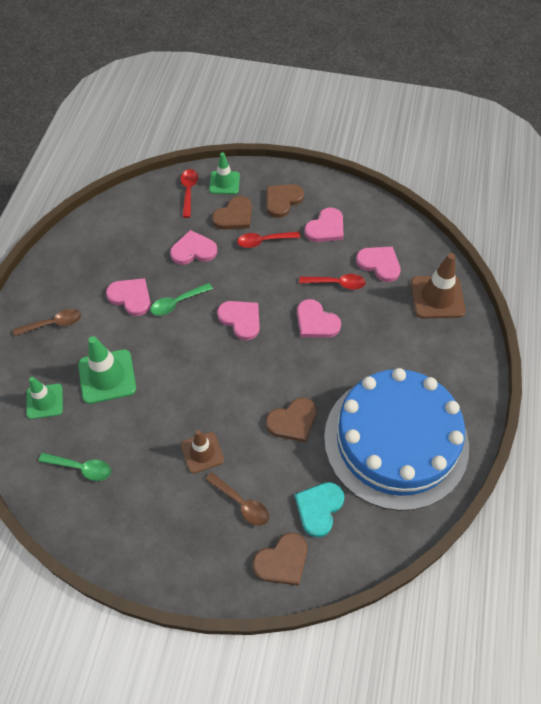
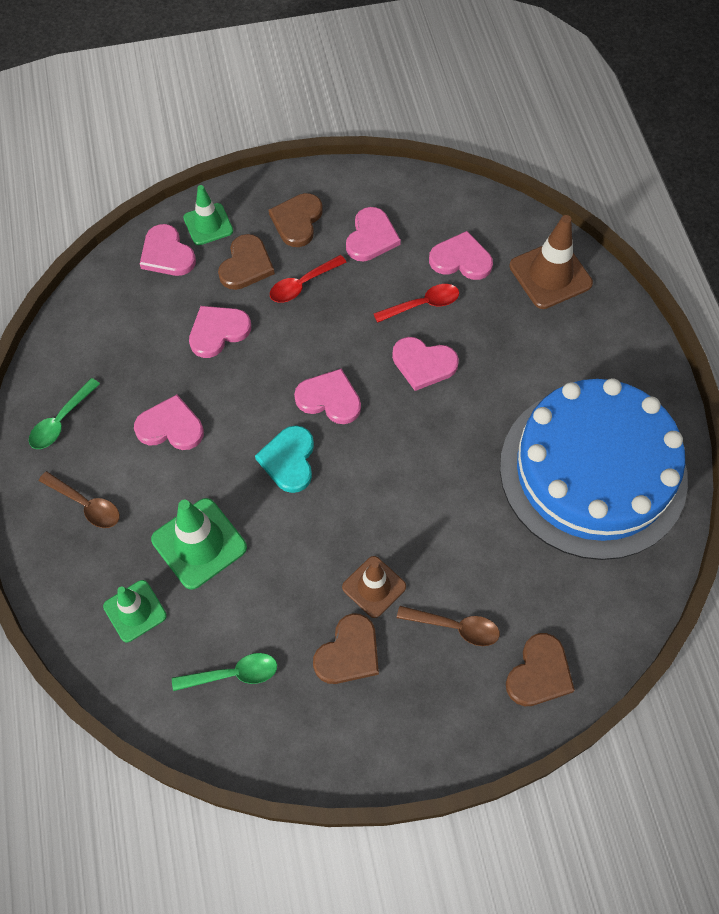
camera: 25 degrees left, 5 degrees up
brown spoon [13,309,81,336] -> brown spoon turned 75 degrees clockwise [39,471,120,528]
green spoon [150,283,213,316] -> green spoon moved to [29,378,100,449]
red spoon [181,169,198,218] -> pink heart [140,224,196,276]
brown heart [266,397,316,442] -> brown heart moved to [313,613,379,684]
turquoise heart [295,482,345,537] -> turquoise heart moved to [255,426,314,493]

